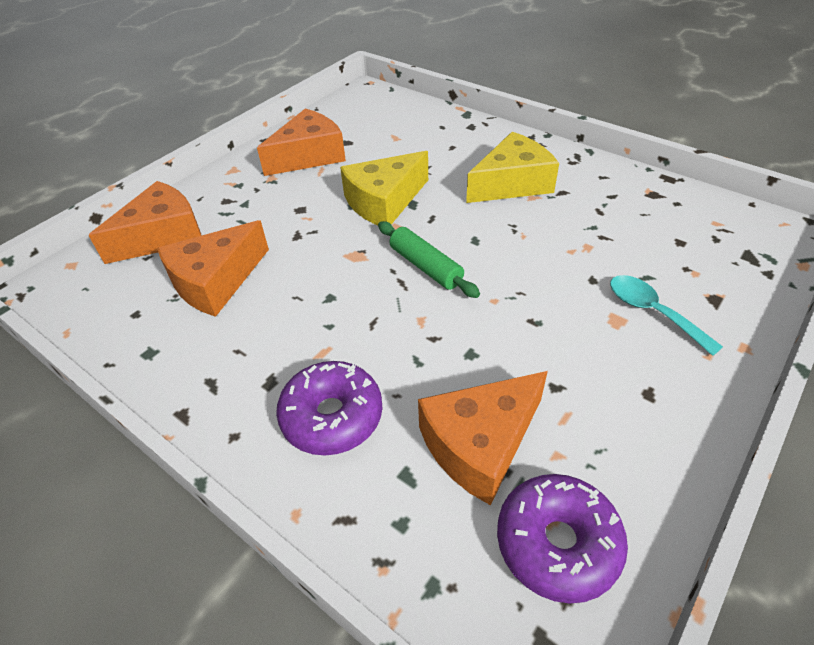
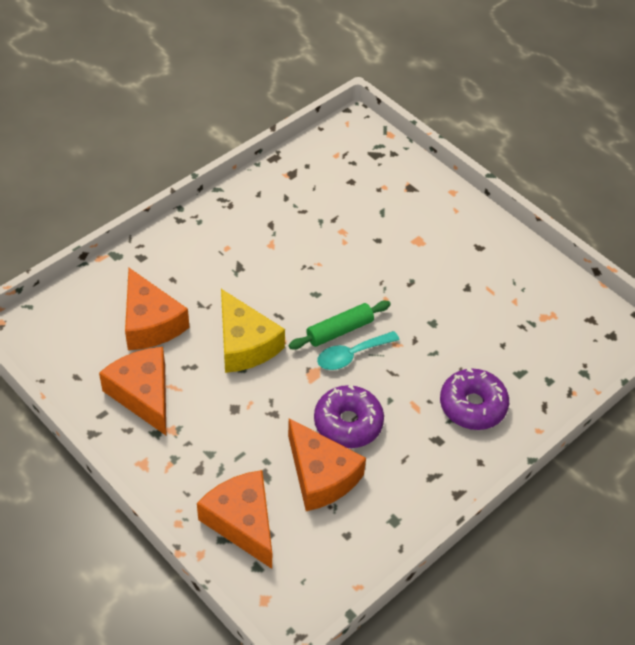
camera: 85 degrees left, 5 degrees up
orange cheese [418,371,548,505] -> orange cheese moved to [125,268,190,350]
yellow cheese [466,132,559,203] -> none
purple donut [497,474,628,603] -> purple donut moved to [314,385,384,448]
turquoise spoon [610,275,723,356] -> turquoise spoon moved to [317,331,400,370]

